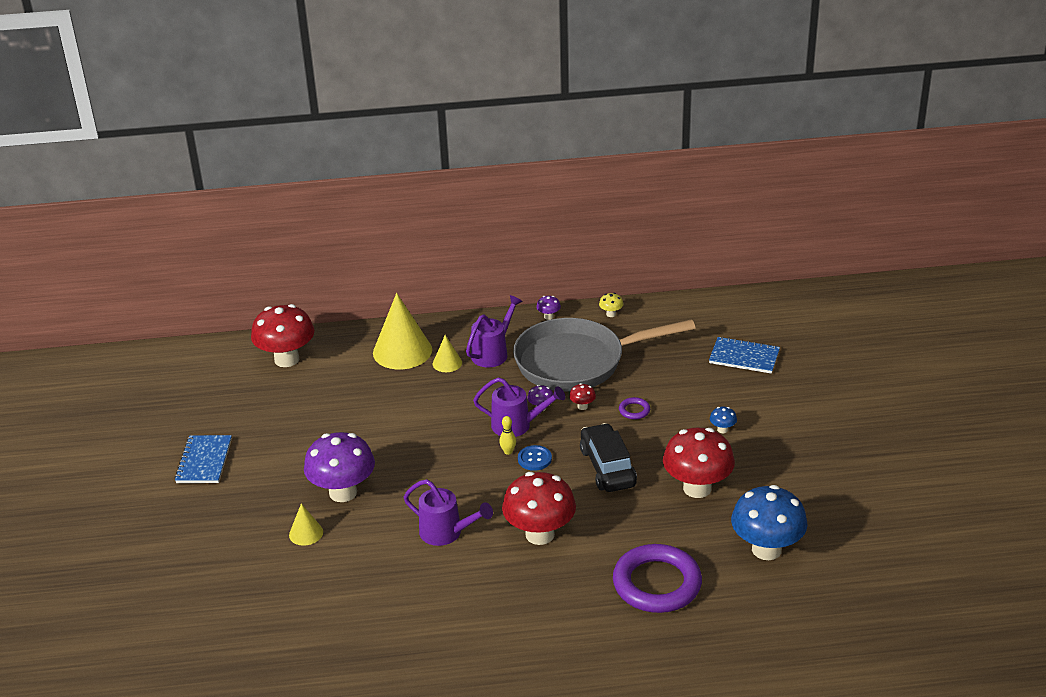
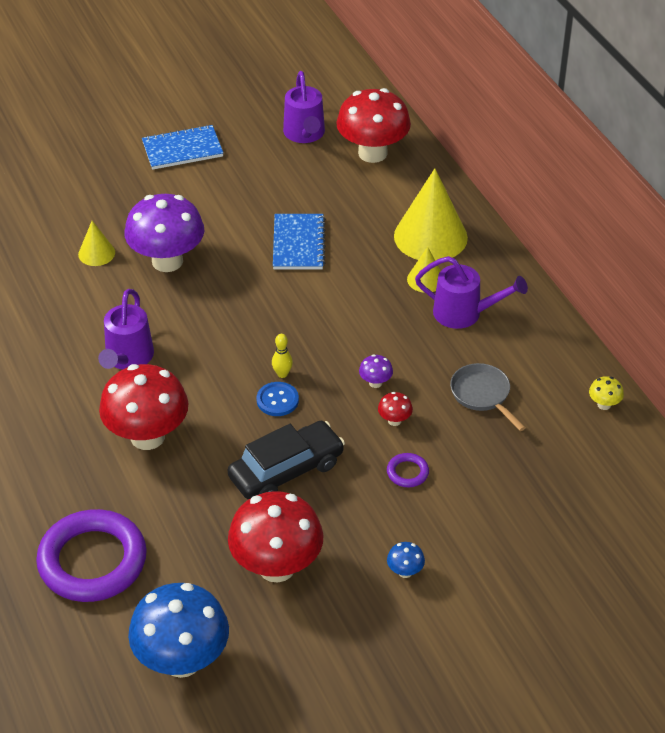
camera: 70 degrees right, 10 degrees up
purple watering can [473,377,565,437] -> purple watering can moved to [283,71,325,143]
grey pan [513,318,695,392] -> grey pan [450,363,526,431], size x0.41
purple mushroom [536,296,561,320] -> none
blue notebook [709,337,780,374] -> blue notebook moved to [273,214,326,269]

